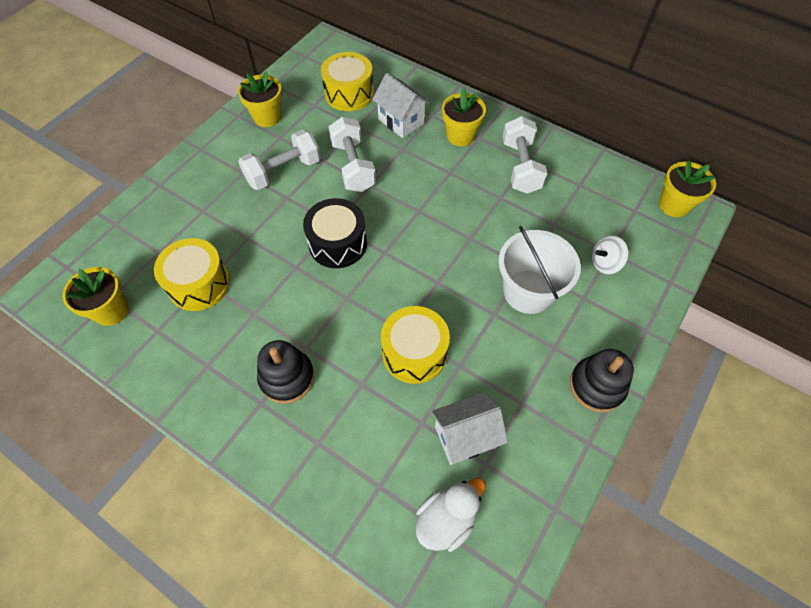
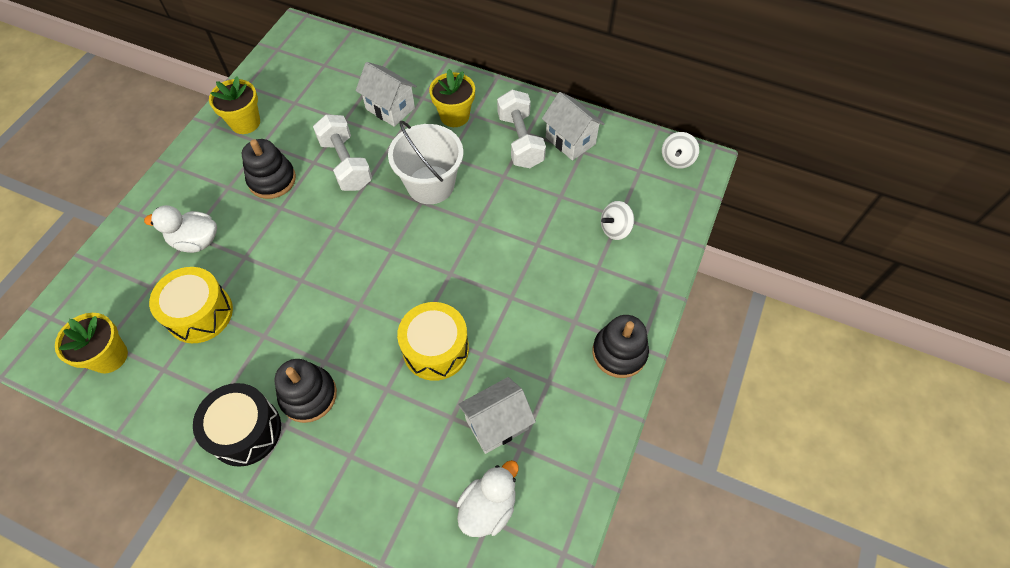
camera: 10 degrees left, 0 degrees up
white dumbbell [238,130,321,190] -> black stacking toy [242,139,296,199]
black drum [303,198,367,268] -> black drum moved to [193,383,281,467]
yellow drum [321,52,374,111] -> none
white bucket [498,226,581,314] -> white bucket moved to [388,121,463,204]
yellow flower pot [659,160,716,217] -> white spinning top [662,132,699,169]
none -> white duck [144,205,217,253]
none -> white house [542,92,605,161]

